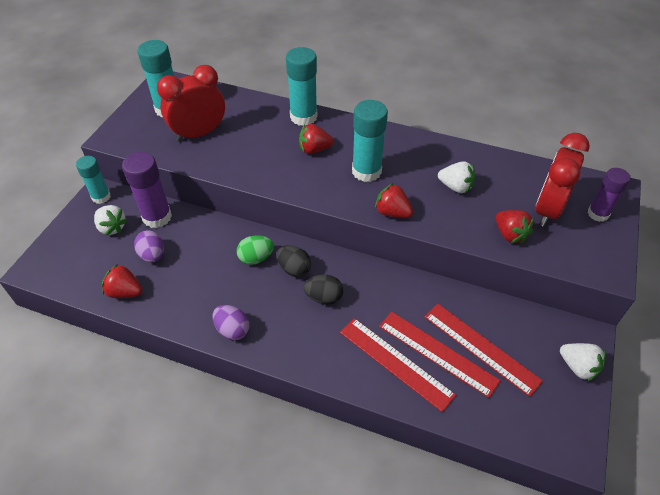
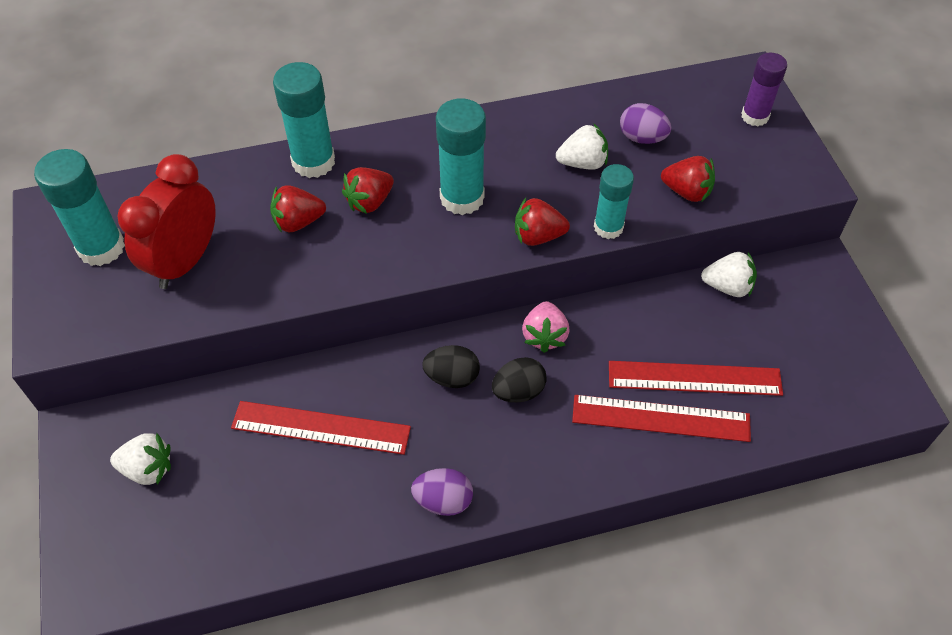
camera: 35 degrees left, 5 degrees up
turquoise glue stick [76,156,111,204] -> turquoise glue stick moved to [594,164,634,239]
red strawberry [102,264,143,298] -> red strawberry moved to [270,185,326,233]
purple glue stick [122,152,172,228] -> none
purple egg [134,230,164,263] -> purple egg moved to [620,103,671,144]
green egg [236,235,274,265] -> none
red ruler [425,304,543,397] -> red ruler moved to [231,401,411,455]
red clock [535,133,590,227] -> none
white strawberry [560,343,606,382] -> white strawberry moved to [701,252,757,297]
none -> pink strawberry [522,301,569,353]

